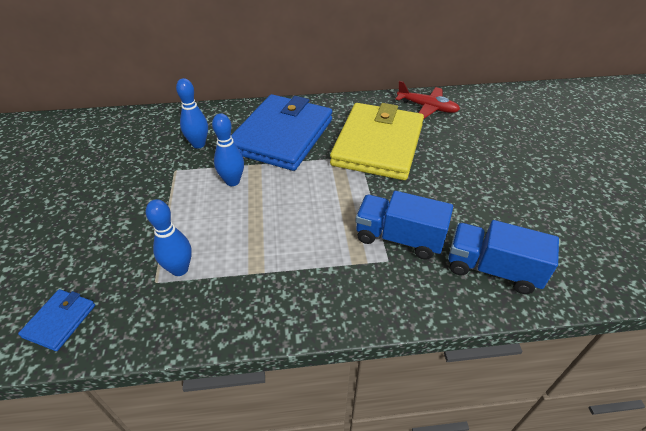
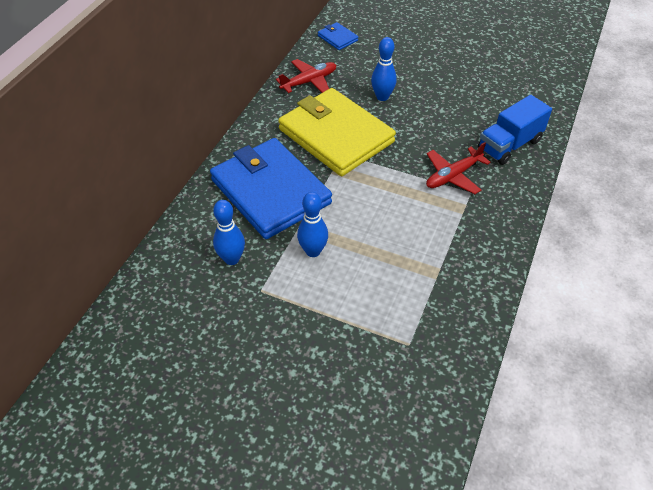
camera: 60 degrees left, 5 degrees up
blue wallet [18,289,95,351] -> blue wallet moved to [318,22,358,50]
blue bowling pin [146,199,192,276] -> blue bowling pin moved to [371,37,397,101]
blue truck [355,191,453,260] -> red plane [426,142,491,194]

